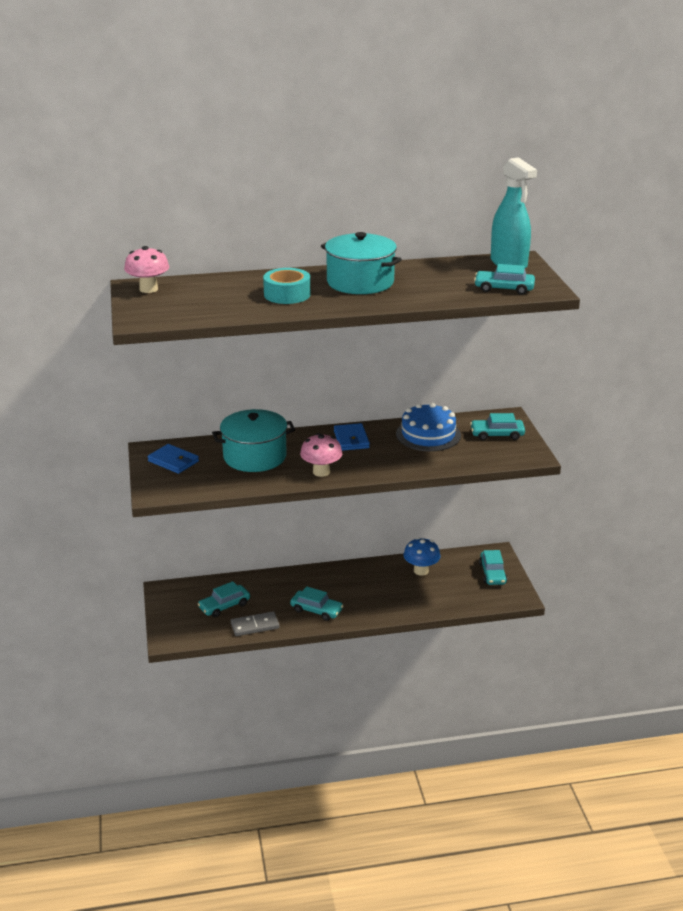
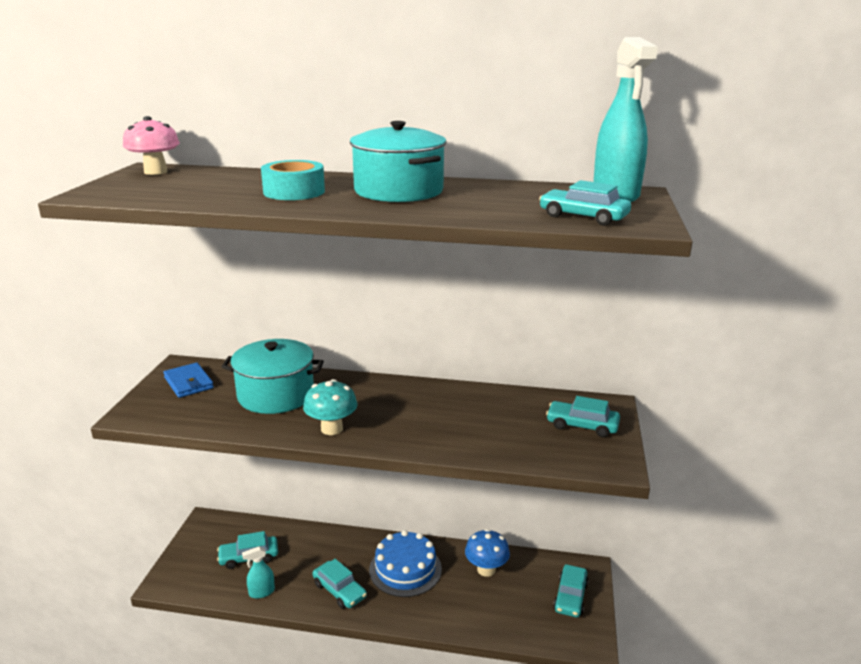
camera: 20 degrees right, 5 degrees down
grey domino [231,611,280,636] -> turquoise spray bottle [242,546,275,599]
pink mushroom [300,433,342,477] -> turquoise mushroom [303,379,358,435]
blue wallet [334,423,370,451] -> none
blue cake [396,403,461,451] -> blue cake moved to [369,530,442,597]

